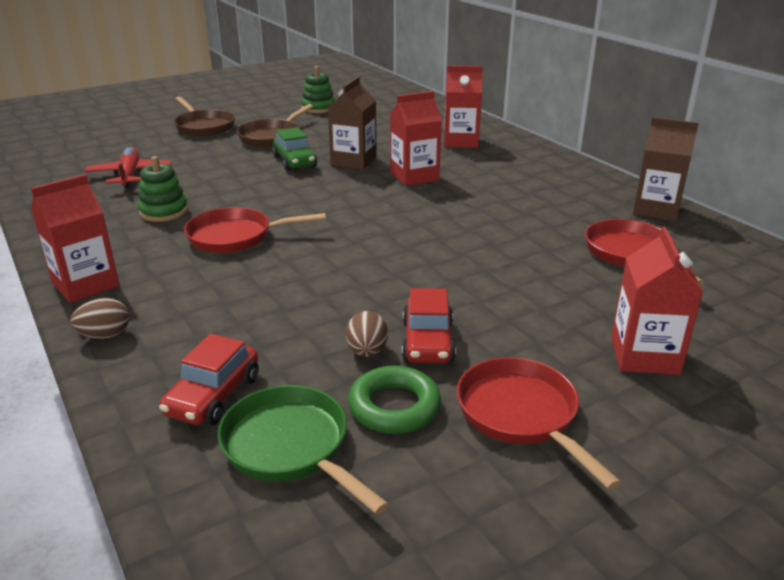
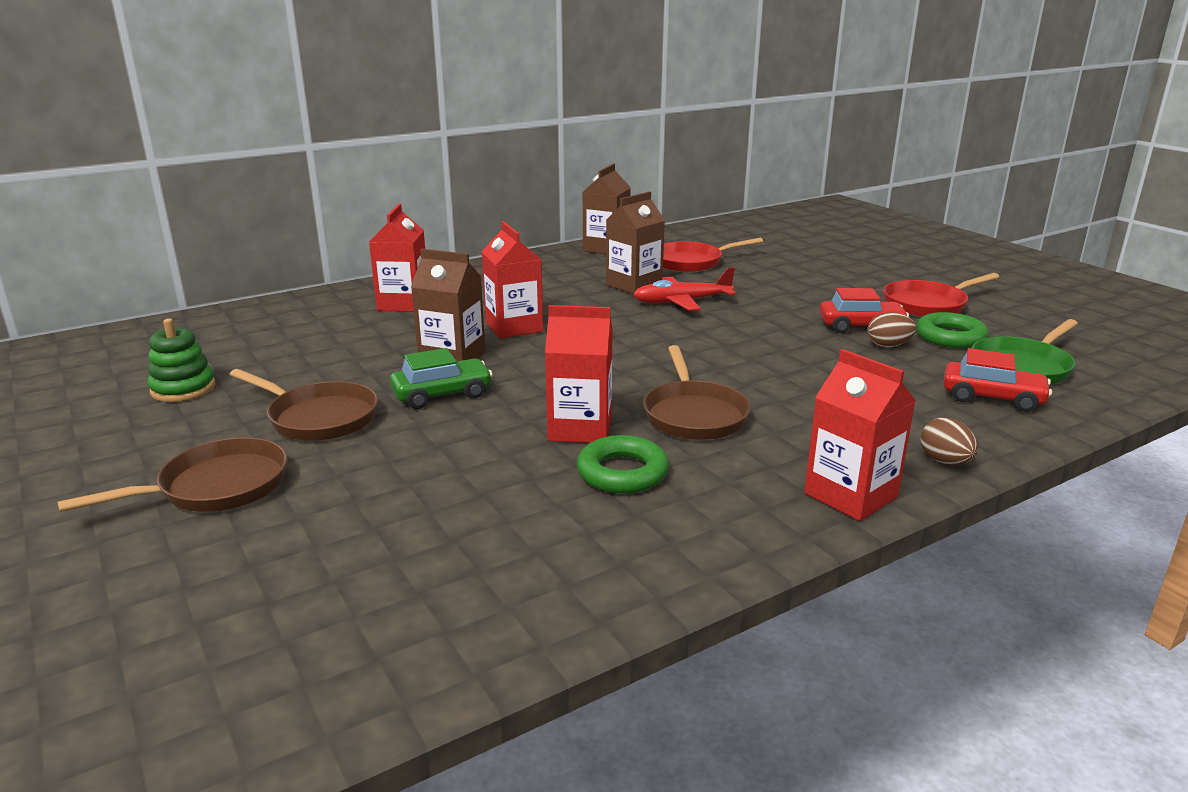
camera: 90 degrees left, 5 degrees down
red plane [85,147,172,188] -> red plane moved to [633,267,736,311]
green stacking toy [138,156,188,222] -> green ring [577,435,669,494]
red pan [184,207,326,253] -> brown pan [643,345,751,440]
red carton [611,227,703,375] -> red carton moved to [545,305,613,443]
none -> brown carton [606,191,665,294]

